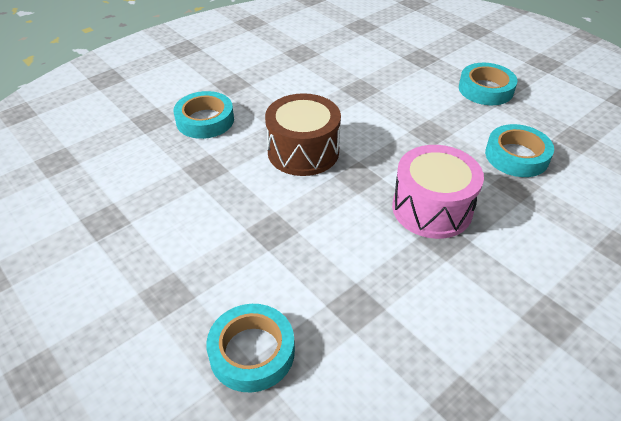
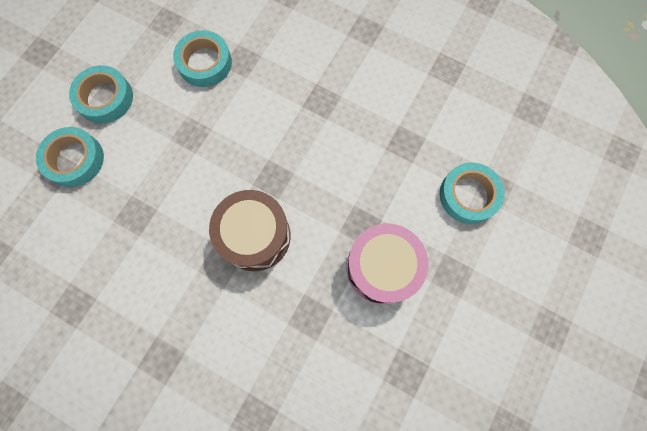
camera: 110 degrees left, 30 degrees up
turquoise tape [174,91,234,139] -> turquoise tape moved to [36,127,104,187]
pink drum [392,145,484,239] -> pink drum moved to [346,223,428,304]

